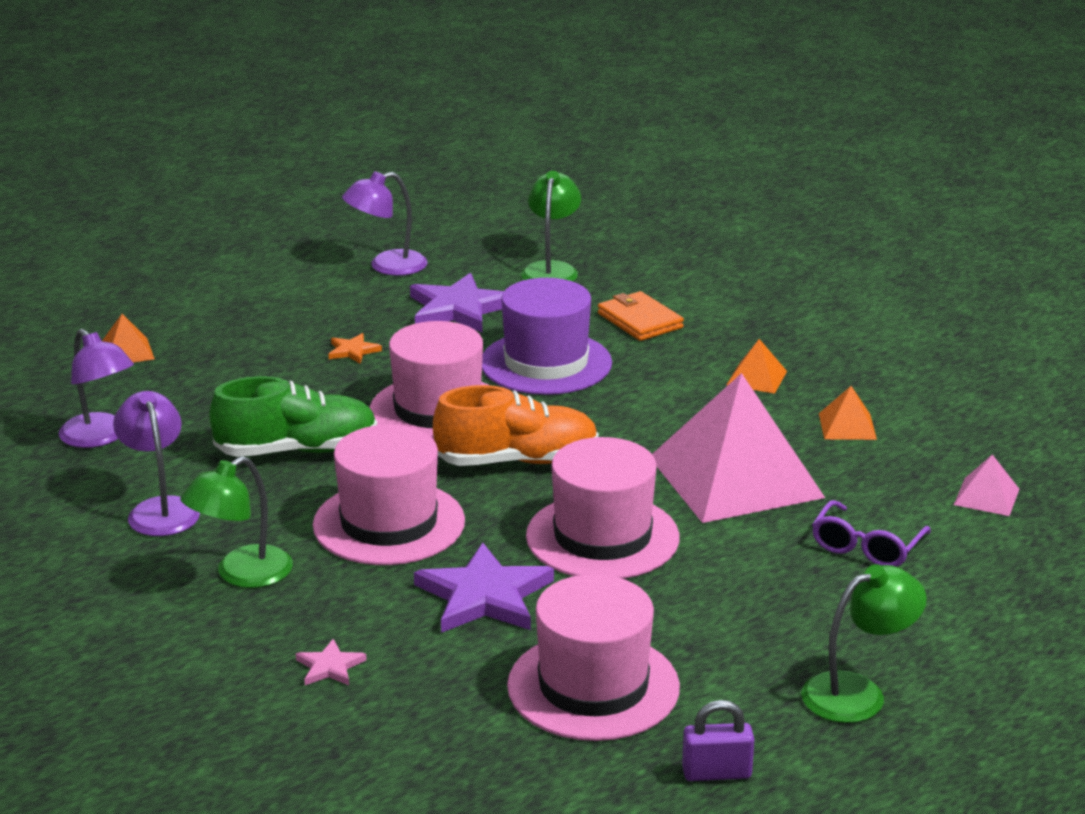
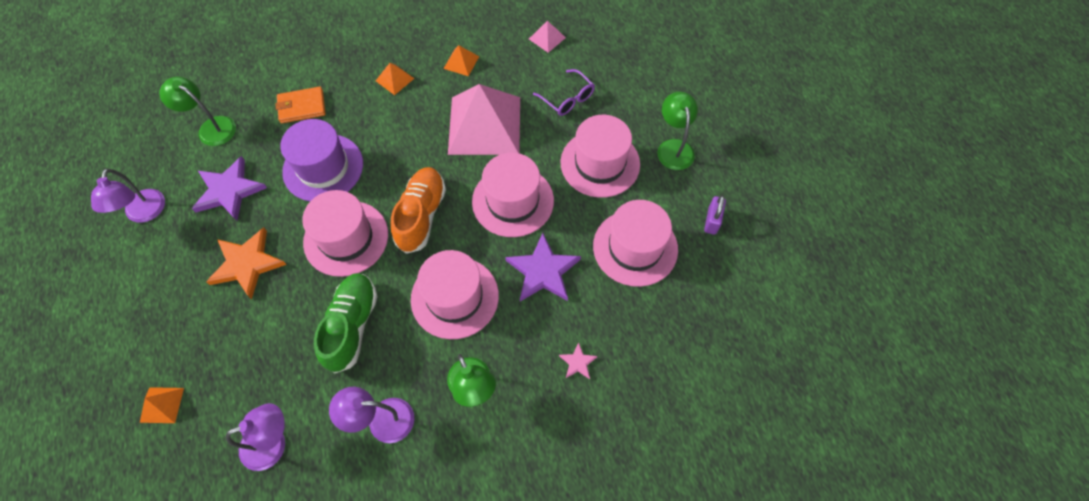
camera: 70 degrees left, 35 degrees up
orange star [328,333,382,364] -> orange star [206,227,287,299], size x2.10
none -> pink hat [561,115,640,198]

